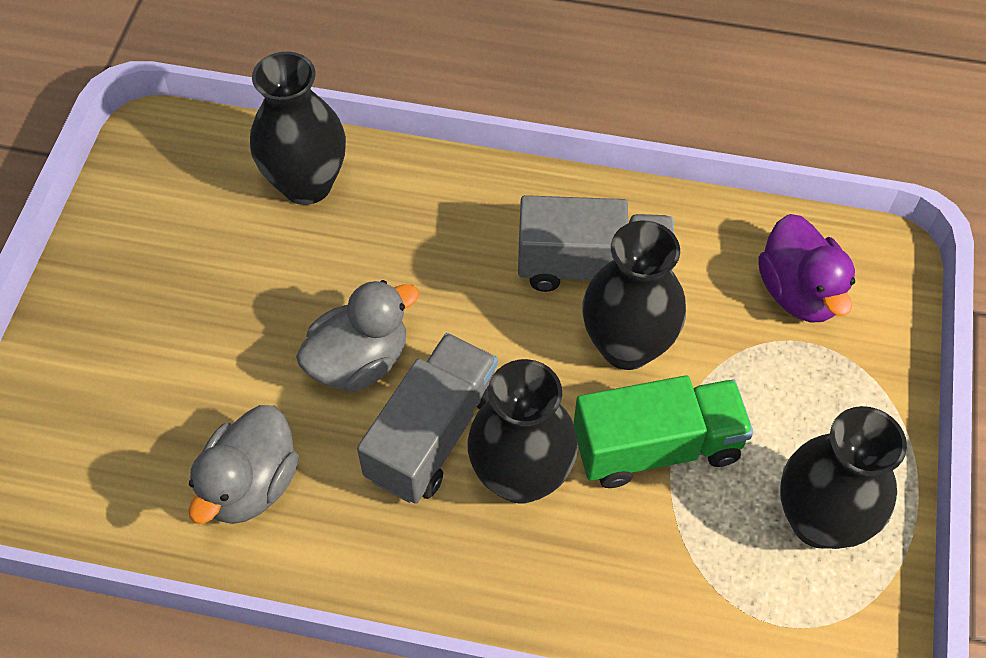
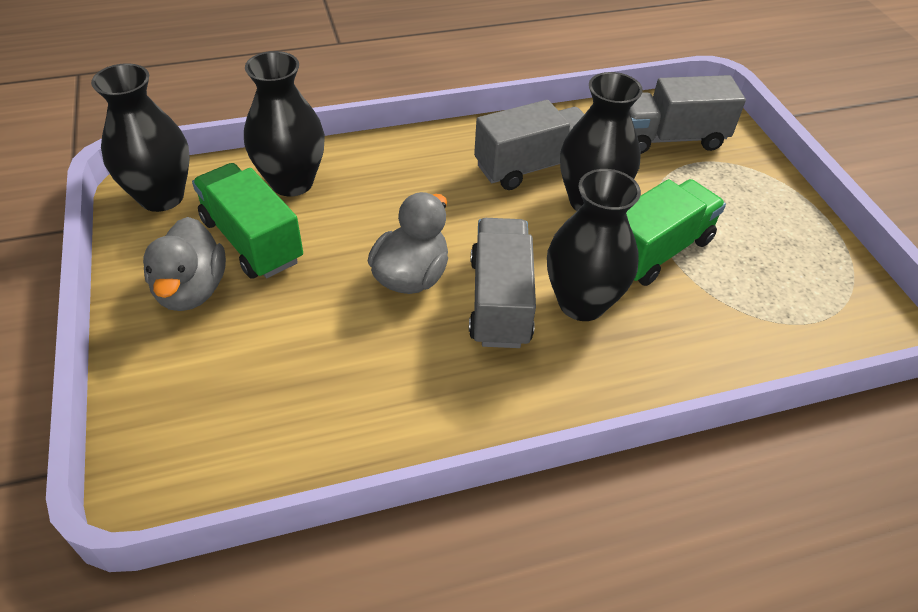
camera: 30 degrees left, 10 degrees down
grey duck [188,405,299,524] -> grey duck moved to [143,217,226,311]
purple duck [758,214,855,323] -> grey truck [630,75,746,154]
black vase [780,406,907,549] -> black vase moved to [91,63,190,212]
none -> green truck [192,163,303,279]

